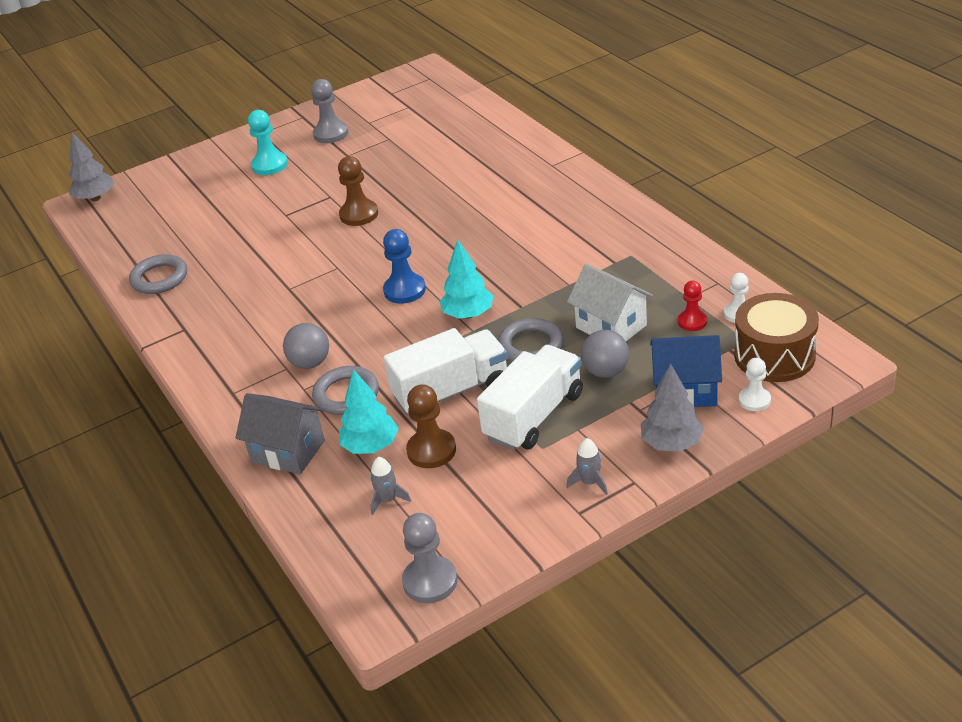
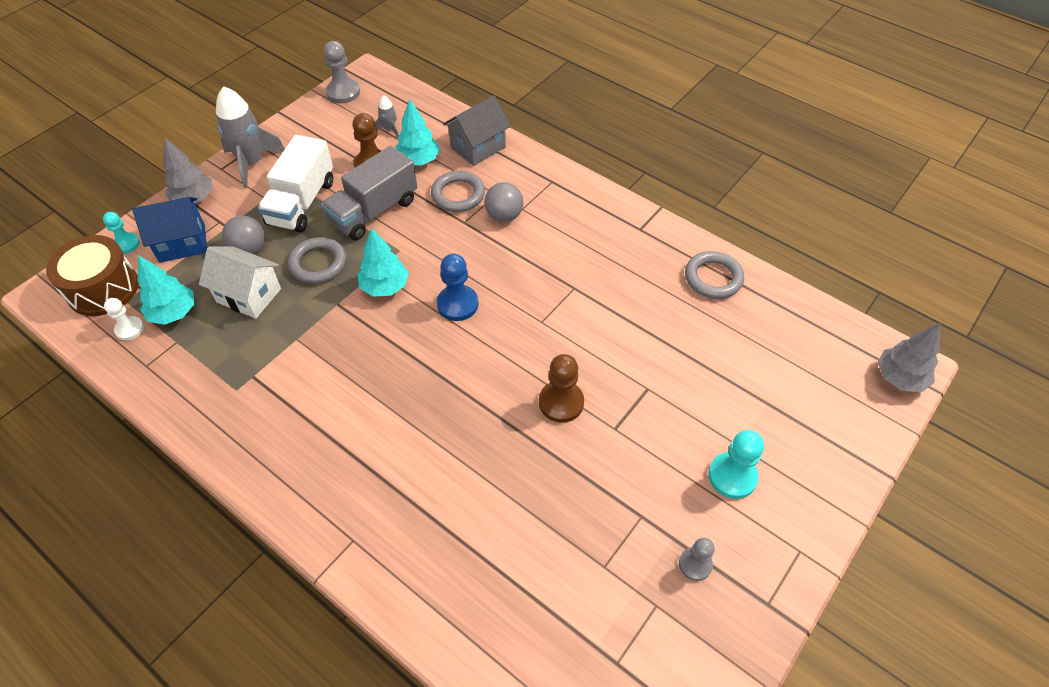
camera: 155 degrees right, 15 degrees up
grey house [235,393,325,474] -> grey house turned 45 degrees counterclockwise [443,95,511,166]
grey pawn [311,79,349,143] -> grey pawn [679,538,715,581], size x0.64
white truck [384,328,508,415] -> grey truck [321,146,417,240]
grey rocket [567,438,608,495] -> grey rocket [216,86,285,188], size x2.12
red pawn [678,281,707,331] -> turquoise tree [138,255,194,325]
white pawn [739,358,771,411] -> turquoise pawn [103,212,140,254]

